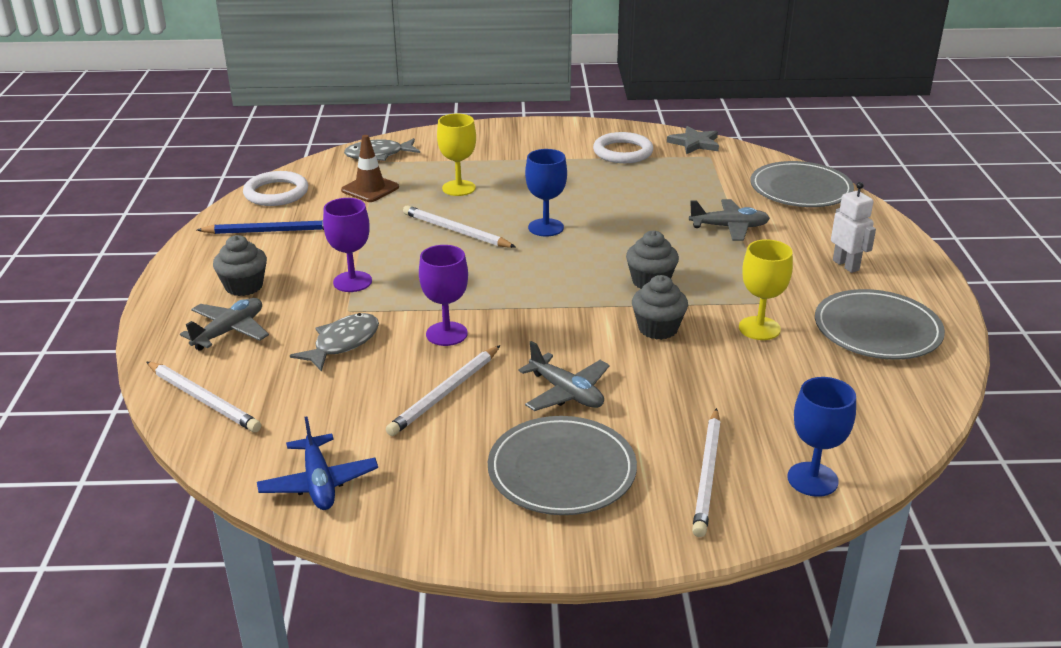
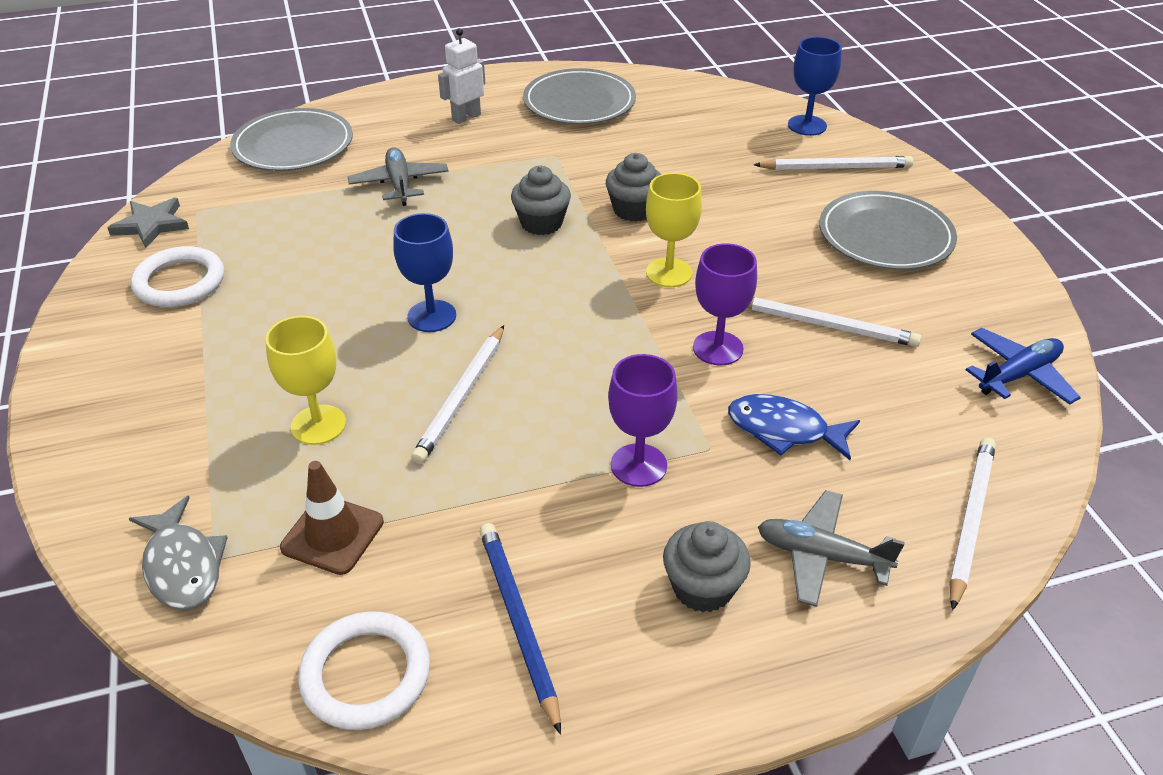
camera: 105 degrees left, 10 degrees up
grey fish [290,313,379,372] -> blue fish [728,394,860,460]
grey plane [518,341,610,411] -> none
yellow goblet [739,239,793,340] -> yellow goblet moved to [646,173,702,287]

